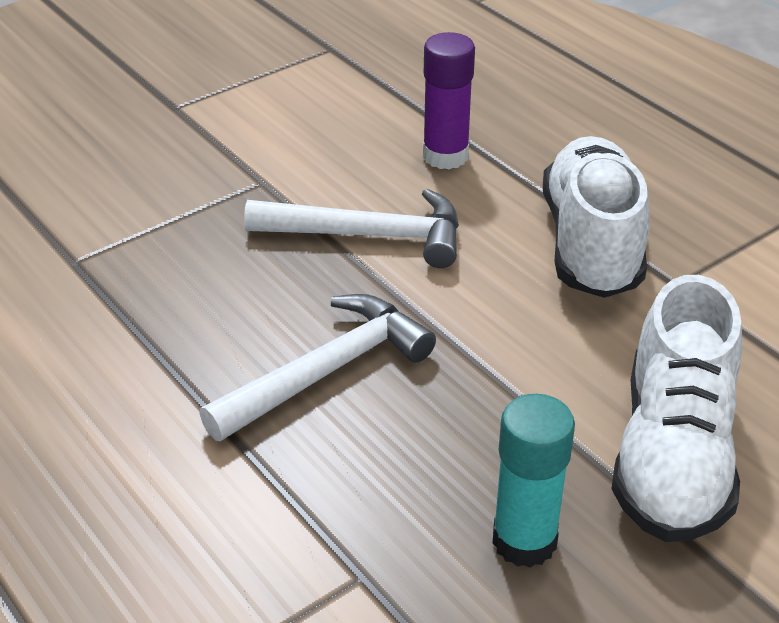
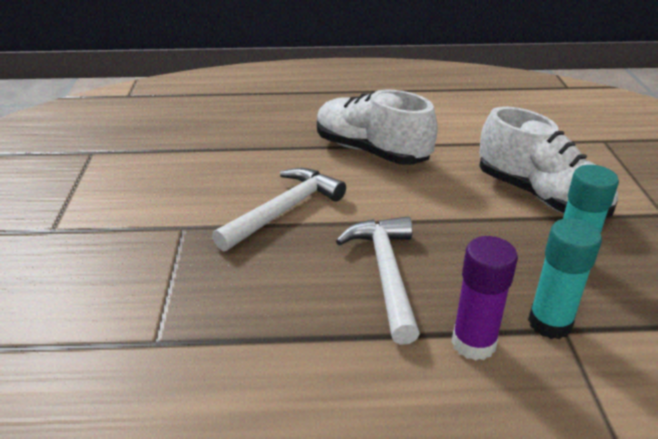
camera: 55 degrees left, 5 degrees down
purple glue stick [423,32,475,169] -> purple glue stick moved to [452,236,518,361]
none -> turquoise glue stick [528,218,602,339]

